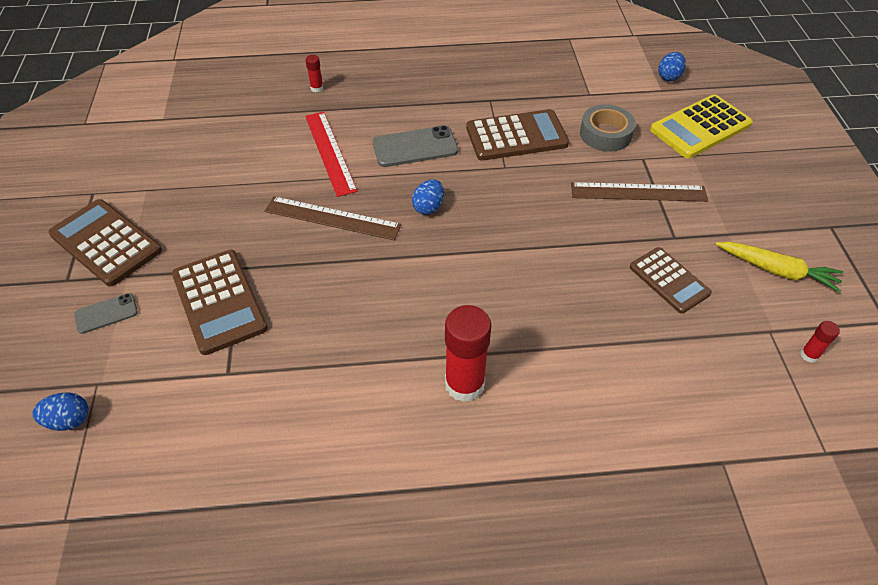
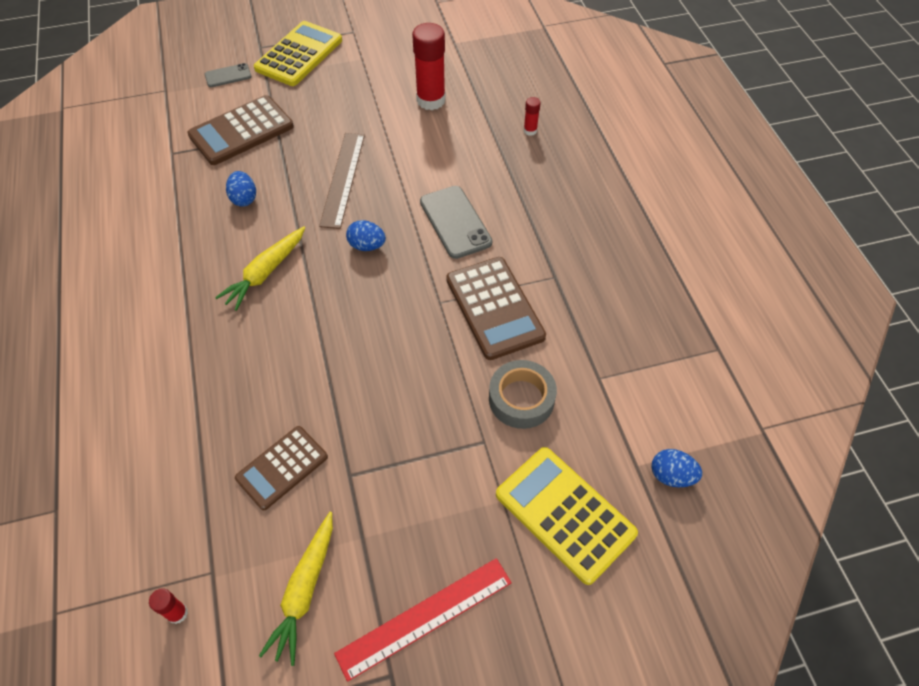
camera: 80 degrees right, 5 degrees up
blue egg [32,392,89,431] -> blue egg moved to [226,171,256,207]
brown calculator [49,199,162,287] -> yellow calculator [254,21,342,86]
grey phone [74,293,138,334] -> grey phone turned 75 degrees counterclockwise [205,63,252,87]
red ruler [305,112,357,197] -> red ruler moved to [334,558,512,682]
red glue stick [445,305,491,402] -> red glue stick moved to [412,23,446,110]
brown ruler [571,182,708,202] -> none
none -> yellow carrot [215,226,305,311]

